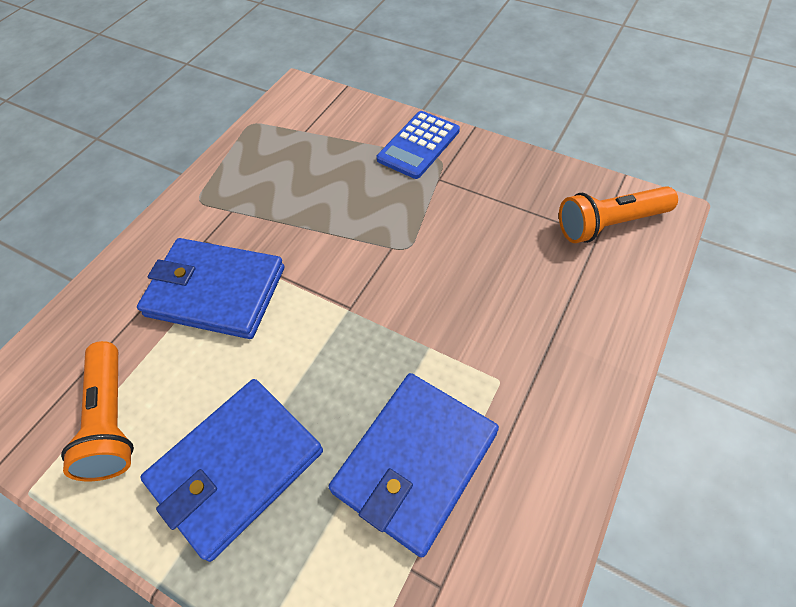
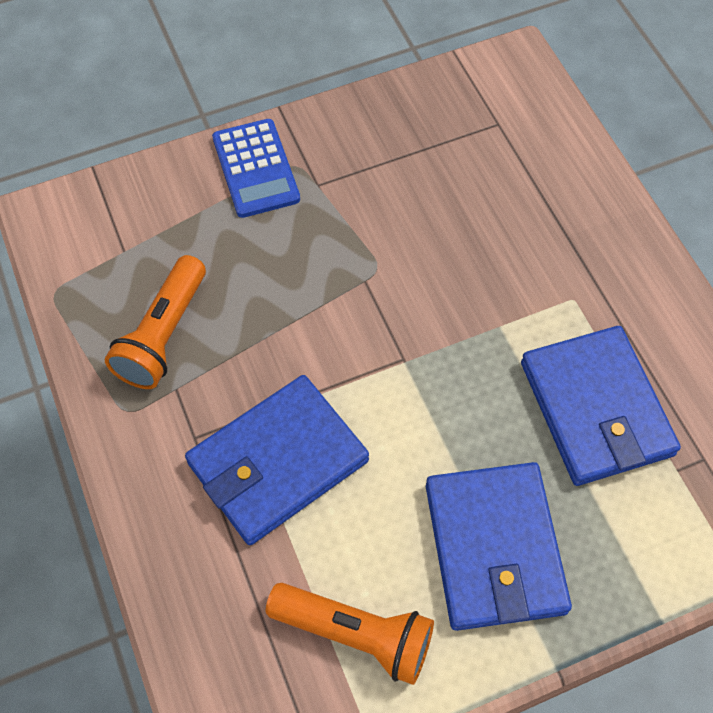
camera: 55 degrees left, 5 degrees up
orange flashlight [559,186,678,243] -> orange flashlight moved to [105,255,206,389]

